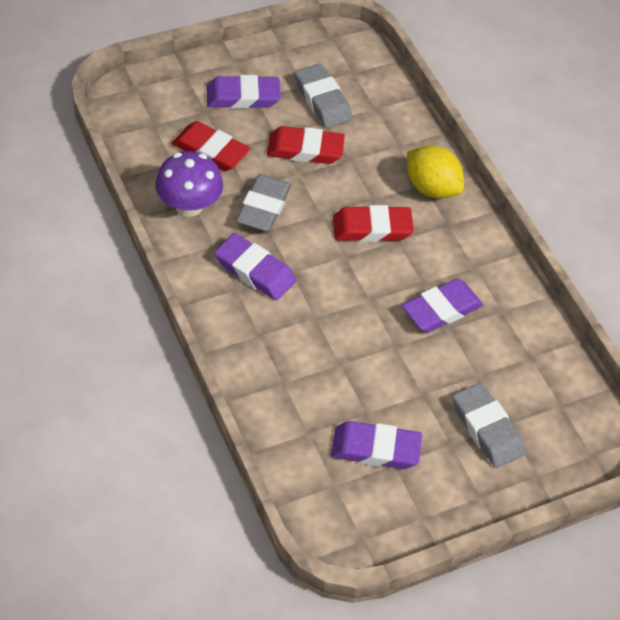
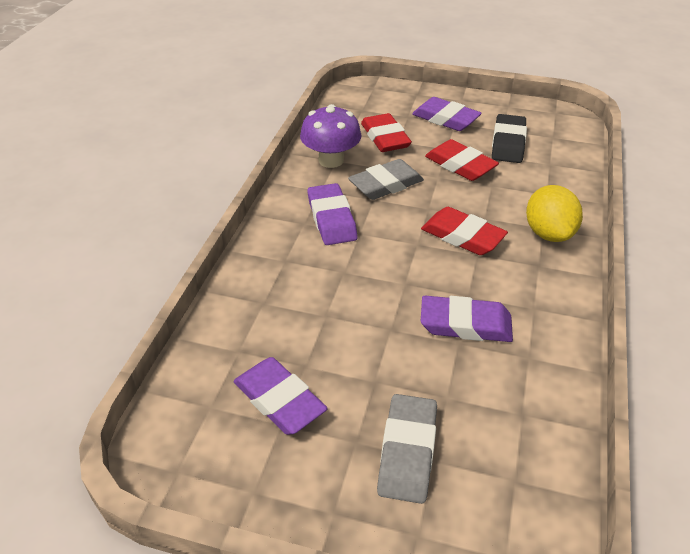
camera: 45 degrees right, 10 degrees down
grey eraser [295,64,353,128] -> black eraser [492,114,527,163]

